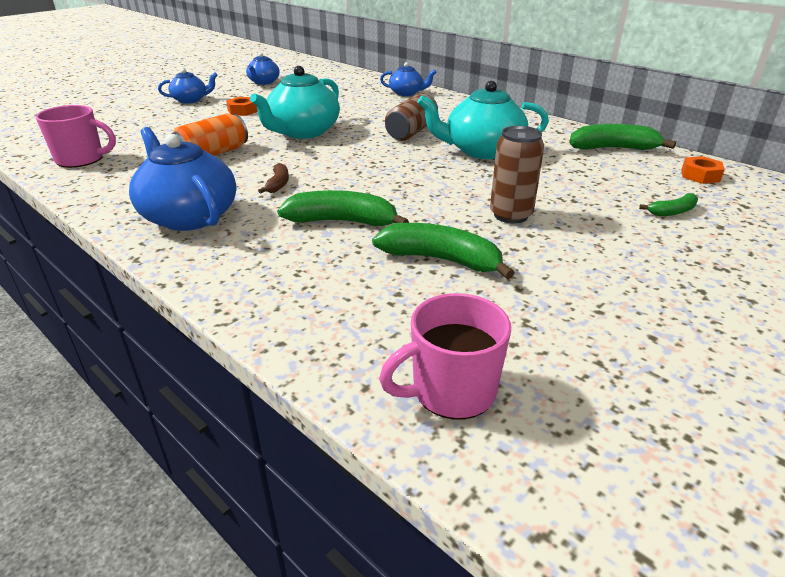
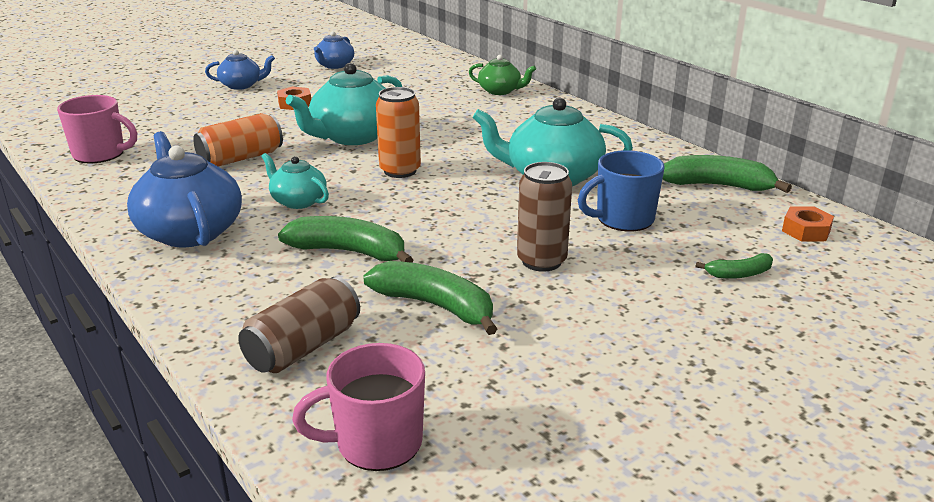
camera: 10 degrees right, 5 degrees down
brown banana [258,163,289,194] -> turquoise teapot [261,153,329,209]
blue teapot [380,62,437,96] -> green teapot [469,55,536,95]
brown can [385,94,438,141] -> brown can moved to [238,277,360,373]
none -> orange can [376,87,421,178]
none -> blue mug [578,150,664,231]

